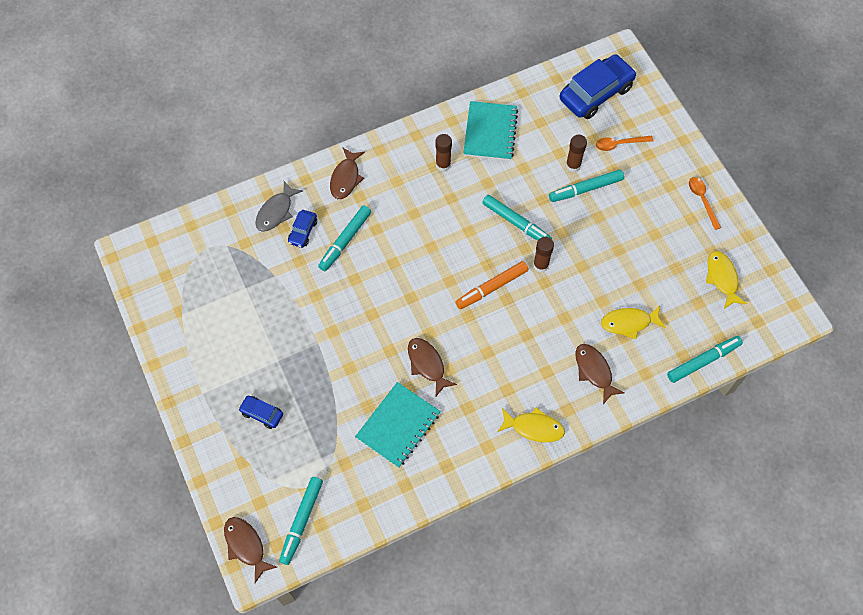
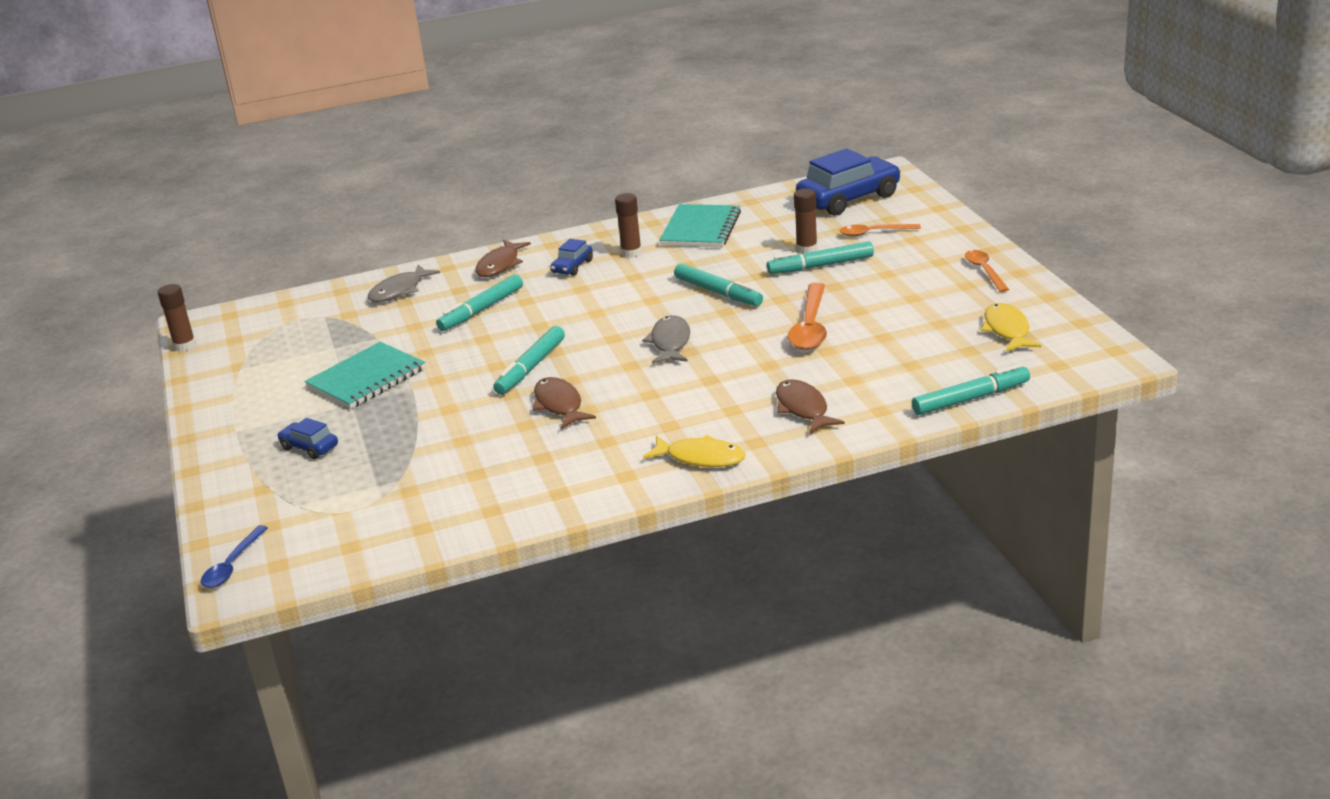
camera: 10 degrees right, 35 degrees down
brown fish [224,517,277,583] -> blue spoon [200,525,268,588]
turquoise marker [279,477,323,565] -> turquoise marker moved to [493,326,565,395]
blue car [288,210,317,248] -> blue car moved to [550,239,593,276]
turquoise notebook [355,382,441,468] -> turquoise notebook moved to [305,342,426,409]
orange marker [456,261,528,309] -> grey fish [642,315,690,364]
brown glue stick [533,237,554,272] -> brown glue stick moved to [158,284,196,352]
yellow fish [601,306,666,339] -> none
none -> orange spoon [788,283,827,350]

